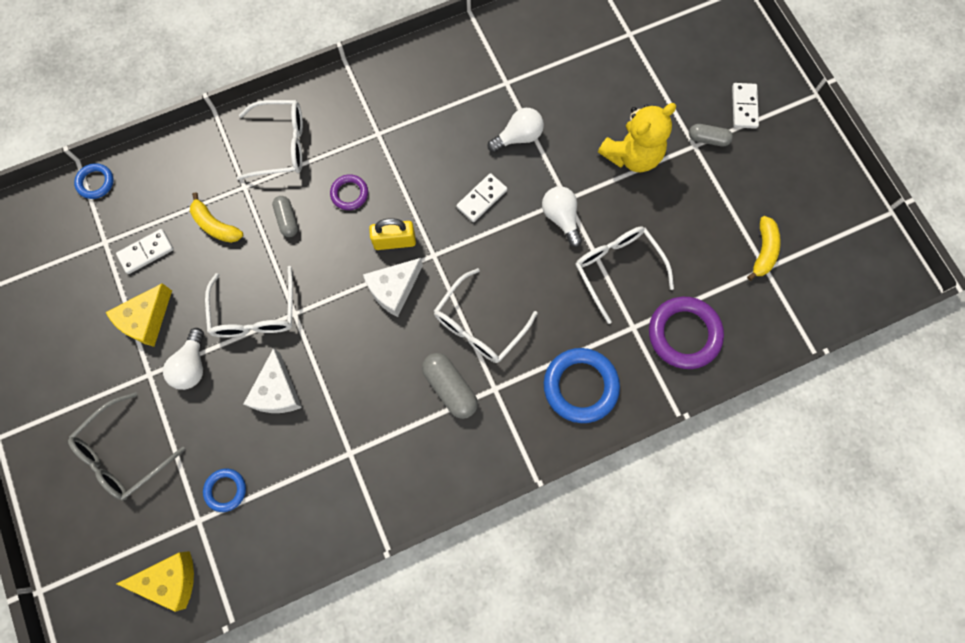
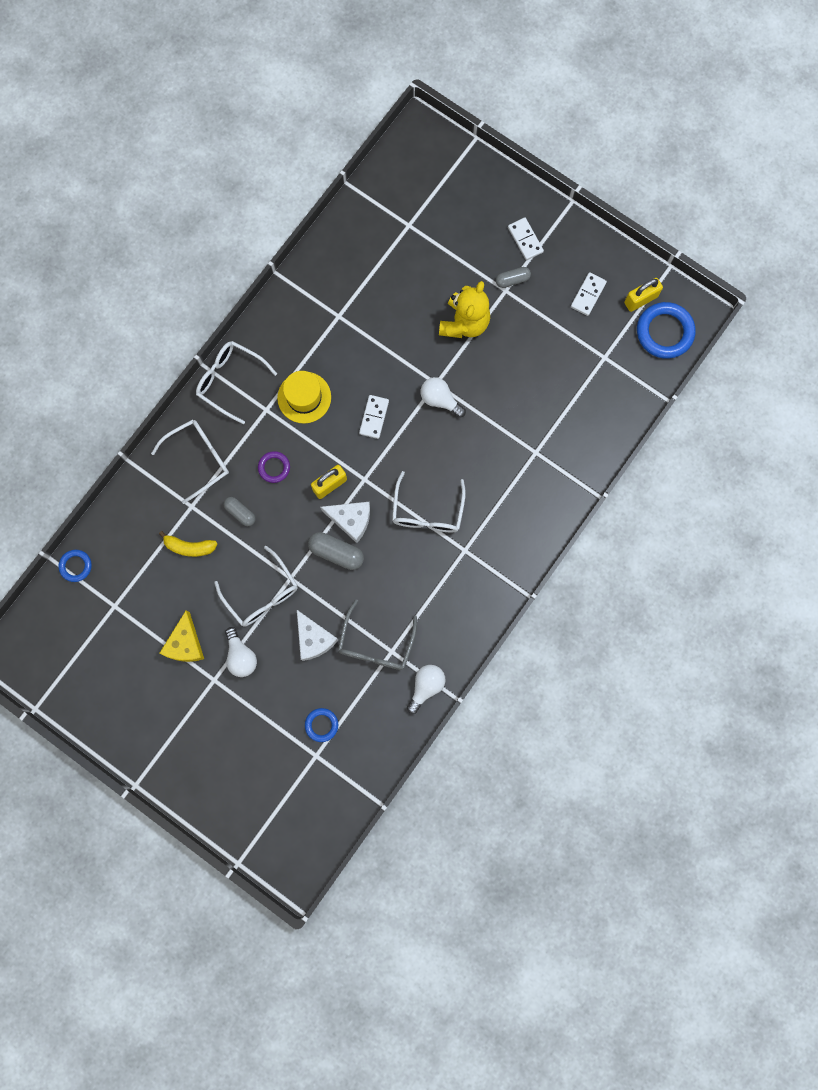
camera: 30 degrees left, 5 degrees up
grey glasses [68,392,185,500] -> grey glasses moved to [338,599,417,670]
white domino [116,229,174,274] -> white domino moved to [571,272,607,316]
yellow cheese [117,551,194,612] -> none
white cheese [363,258,423,317] -> white cheese turned 90 degrees counterclockwise [320,502,370,543]
grey capsule [422,353,478,419] -> grey capsule moved to [308,532,364,570]
white light bulb [488,108,544,153] -> white light bulb moved to [407,665,445,714]
blue ring [544,348,620,423] -> blue ring moved to [637,302,696,359]
white glasses [575,226,674,324] -> white glasses moved to [196,341,277,424]
purple ring [649,297,724,369] -> none
yellow banana [747,216,781,281] -> none
none -> yellow hat [277,371,331,424]
none -> yellow padlock [624,278,663,312]

